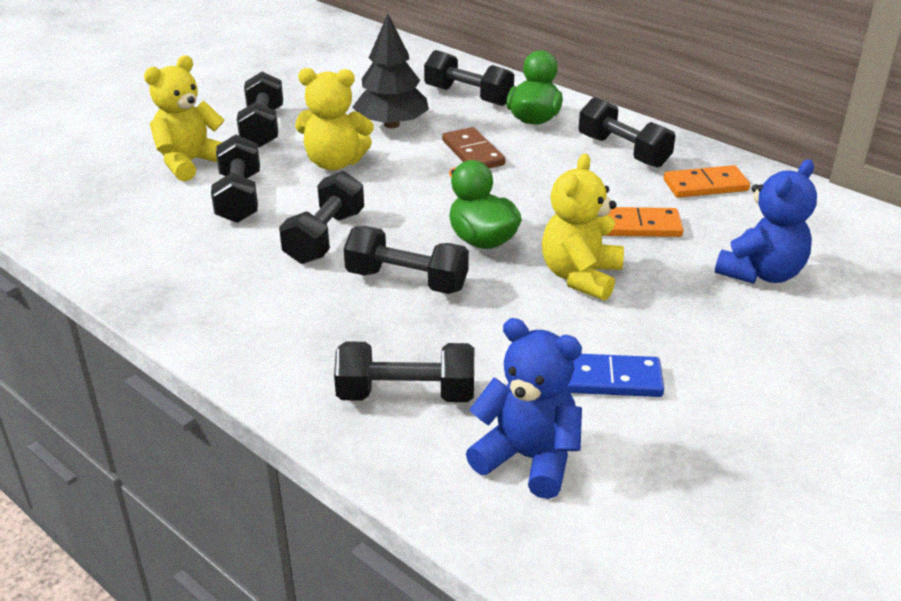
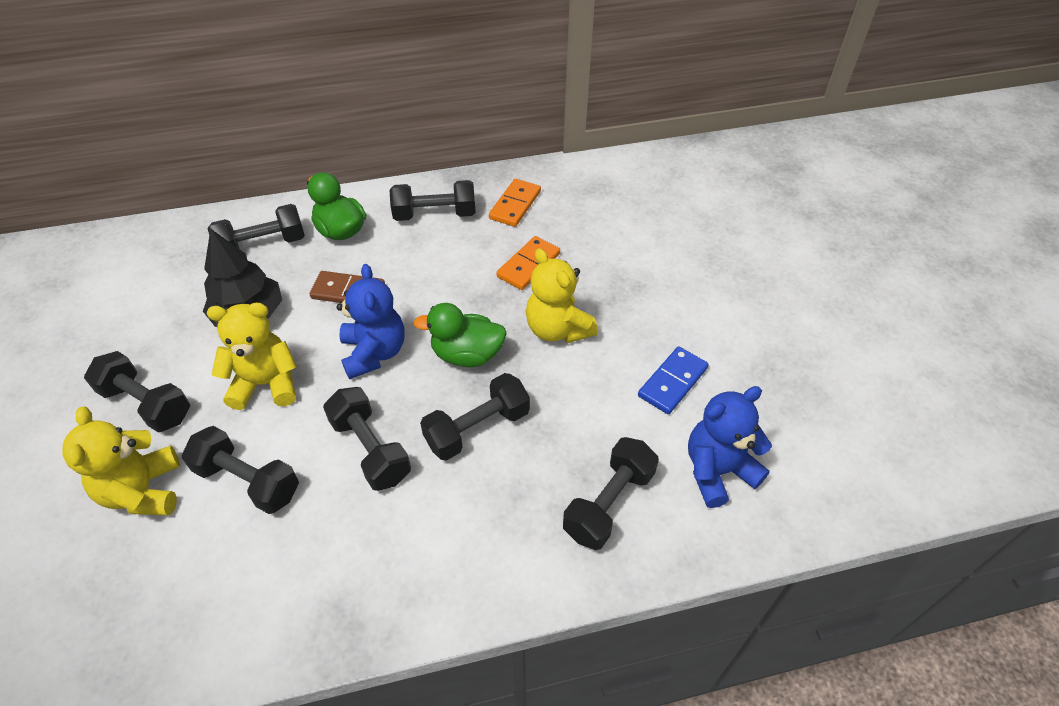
camera: 55 degrees left, 15 degrees up
yellow teddy bear [295,68,374,171] -> yellow teddy bear turned 135 degrees counterclockwise [207,303,297,410]
blue teddy bear [715,159,817,284] -> blue teddy bear moved to [337,264,405,379]

